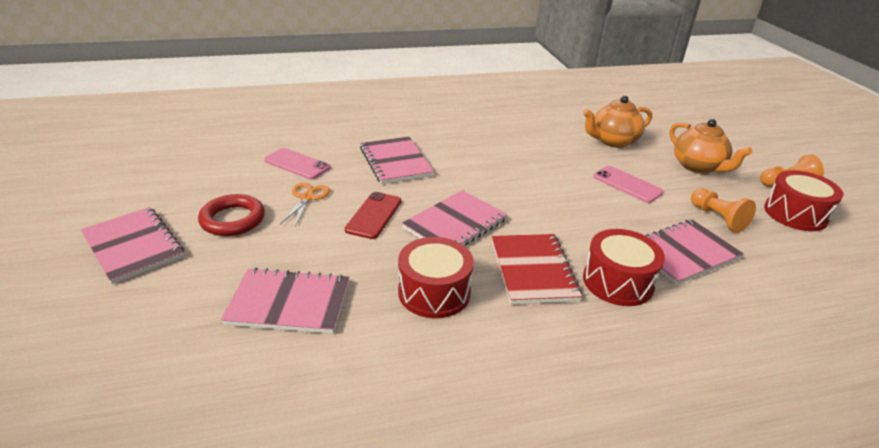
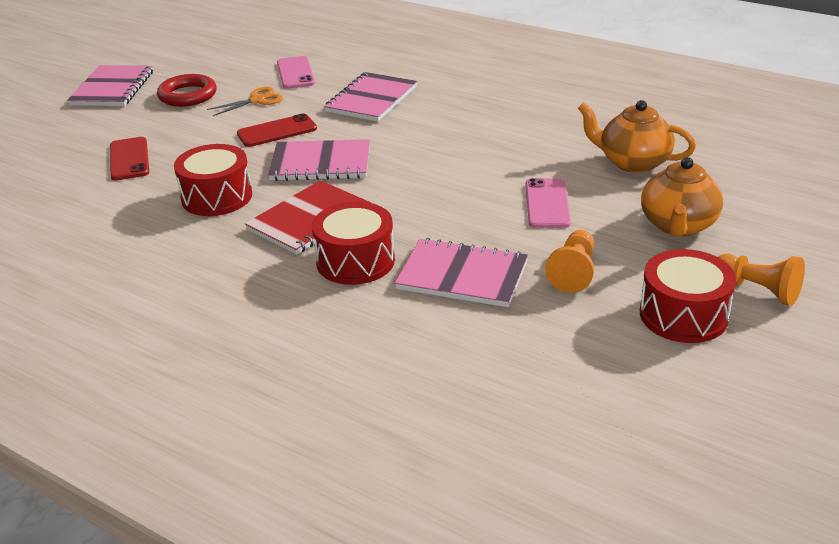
camera: 50 degrees right, 0 degrees up
pink notebook [221,268,349,334] -> red phone [110,137,149,180]

